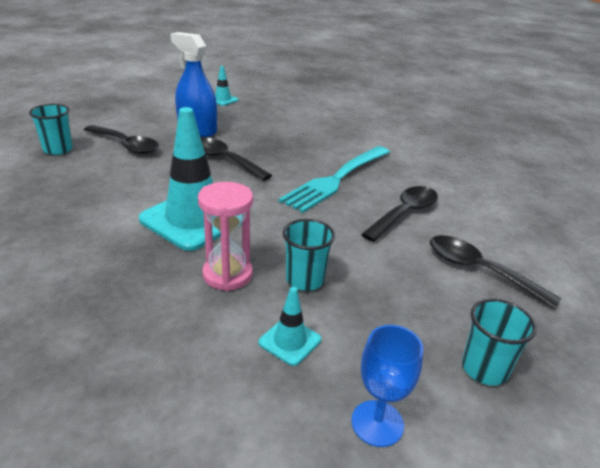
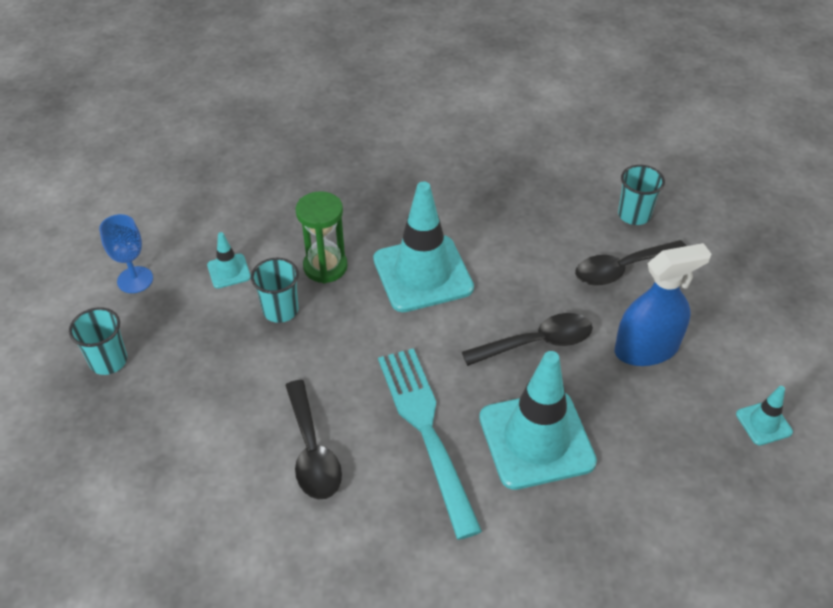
camera: 125 degrees right, 15 degrees up
pink hourglass [198,182,253,291] -> green hourglass [295,191,348,283]
black spoon [430,235,561,309] -> none
none -> turquoise traffic cone [479,351,597,490]

